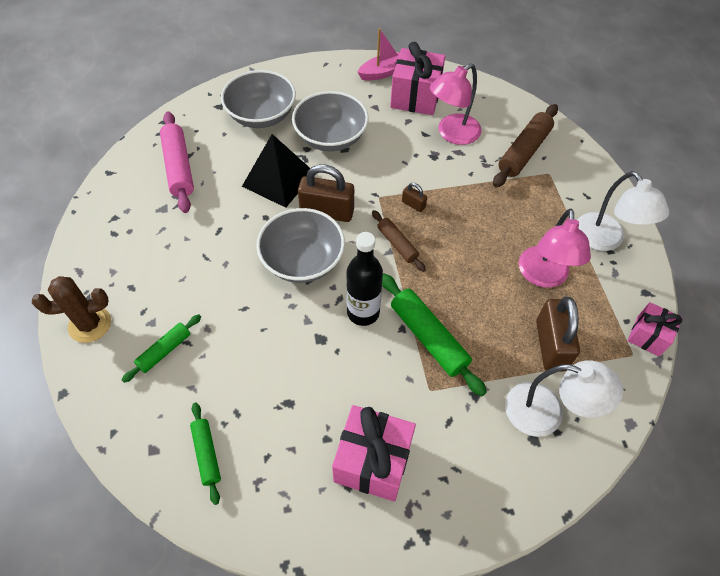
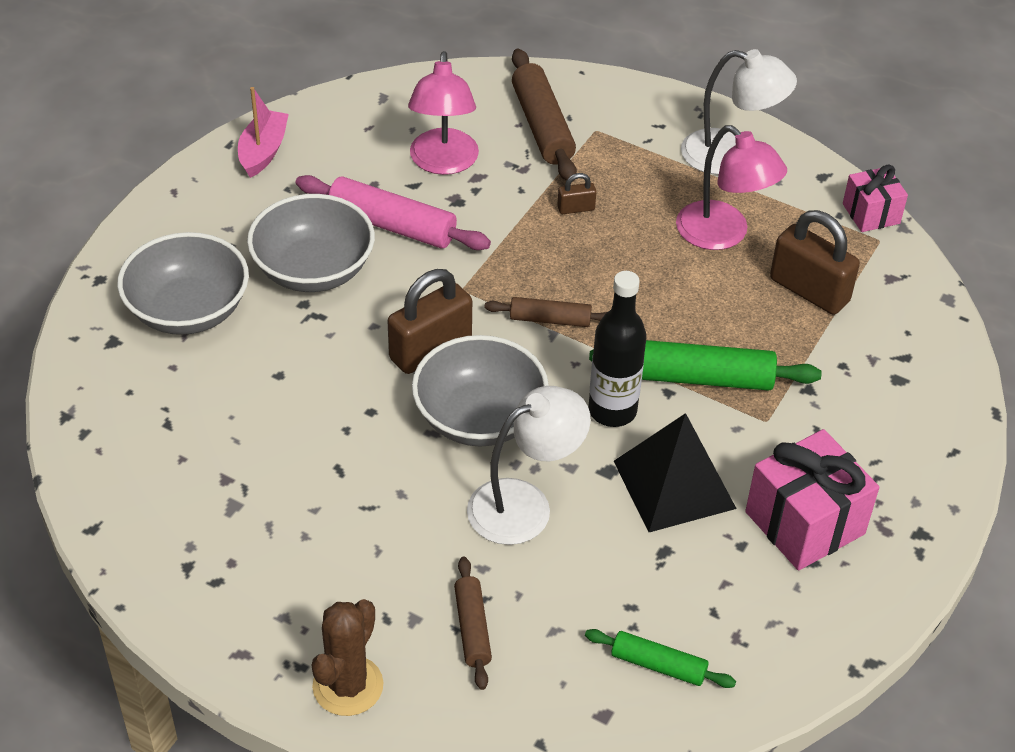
camera: 50 degrees left, 10 degrees down
green rolling pin [122,314,201,383] -> brown rolling pin [454,557,492,690]
pink rolling pin [160,111,194,213] -> pink rolling pin moved to [296,175,491,250]
black pyramid [242,134,310,208] -> black pyramid moved to [614,413,737,532]
pink gift [390,42,445,115] -> none
brown padlock [402,183,427,212] -> brown padlock moved to [557,173,597,214]
white lamp [505,360,623,437] -> white lamp moved to [467,386,591,545]

